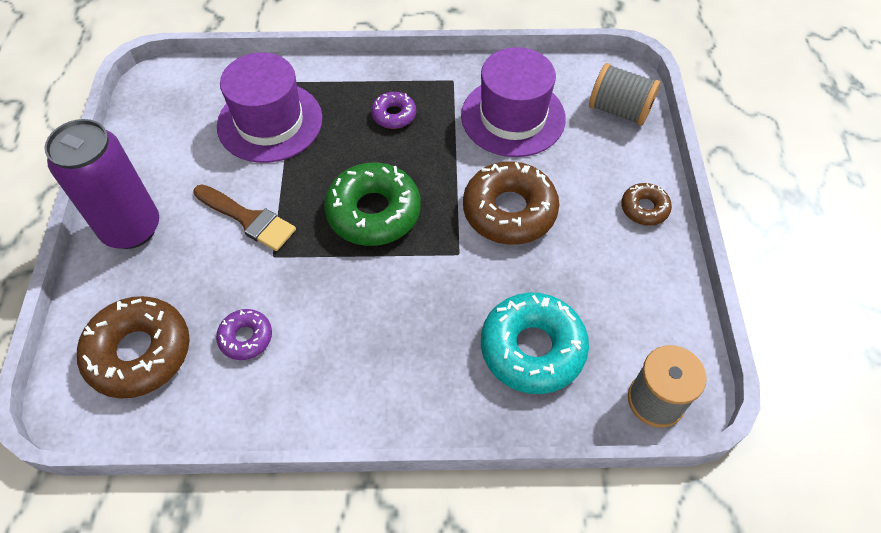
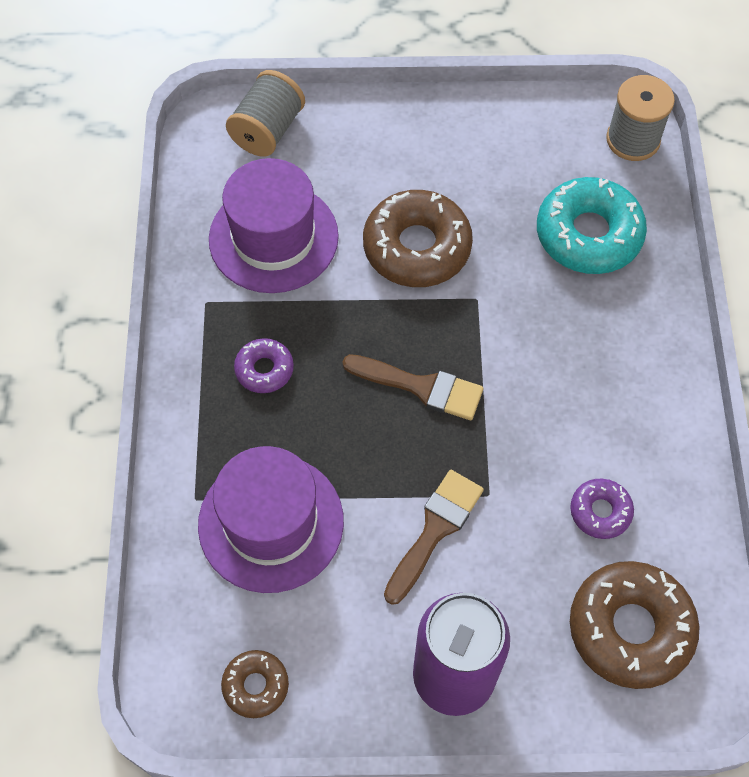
camera: 90 degrees left, 5 degrees up
green donut [324,162,421,246] -> brown brush [343,354,484,420]
brown donut [621,183,672,226] -> brown donut moved to [221,650,289,718]

